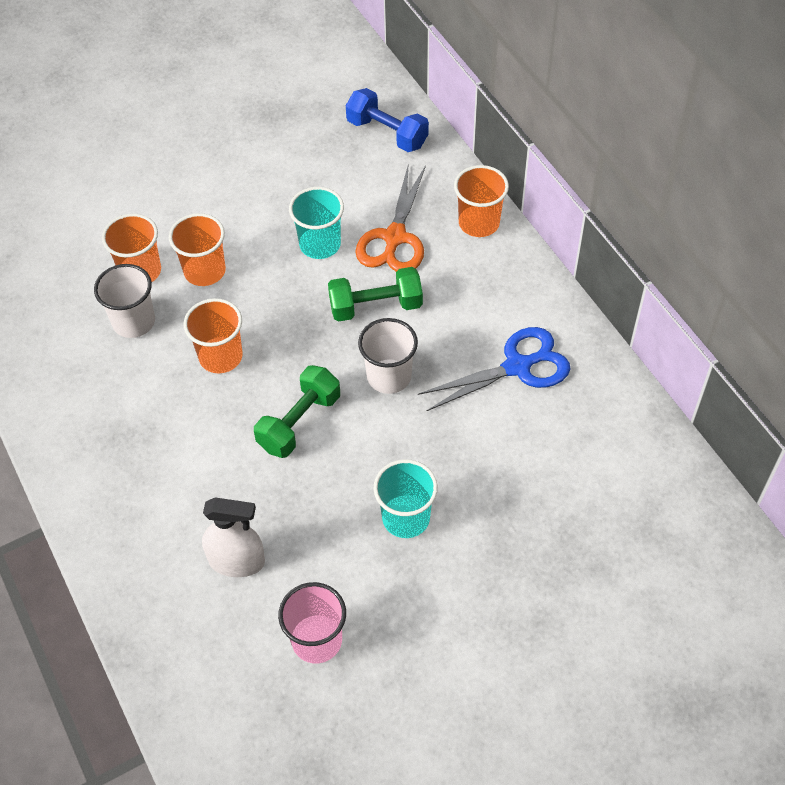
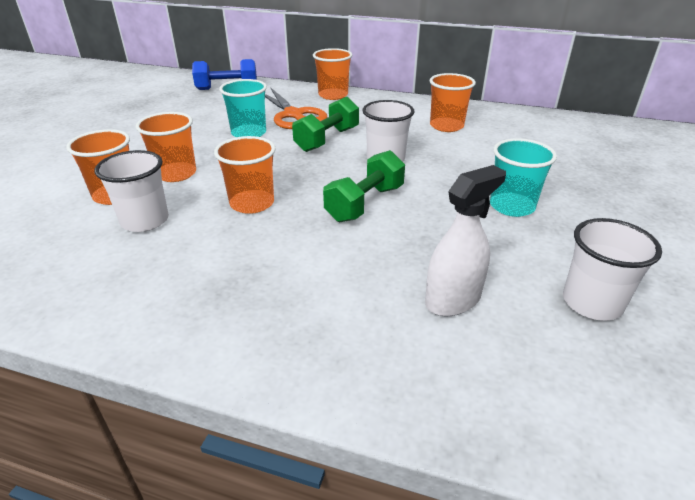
camera: 45 degrees left, 20 degrees down
green dumbbell [254,365,340,458] -> green dumbbell turned 45 degrees clockwise [323,150,405,222]
pink cup [278,582,346,663] -> white cup [563,218,662,321]
blue scissors [418,327,570,411] -> orange cup [429,73,476,132]

